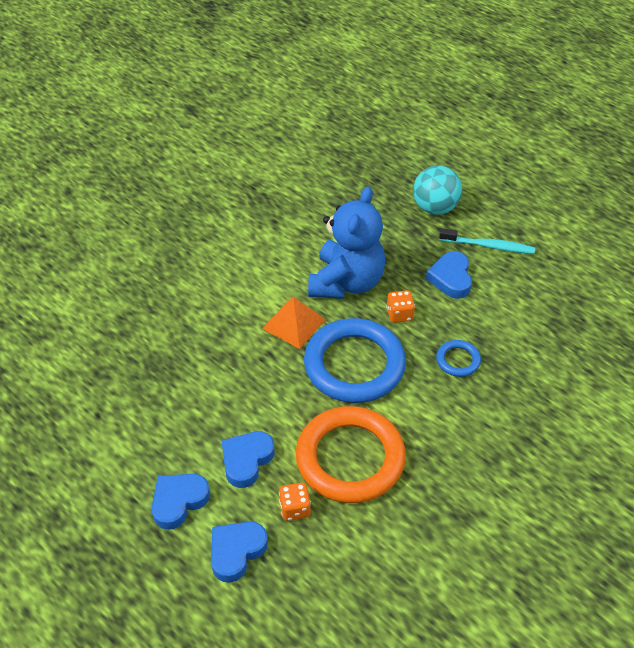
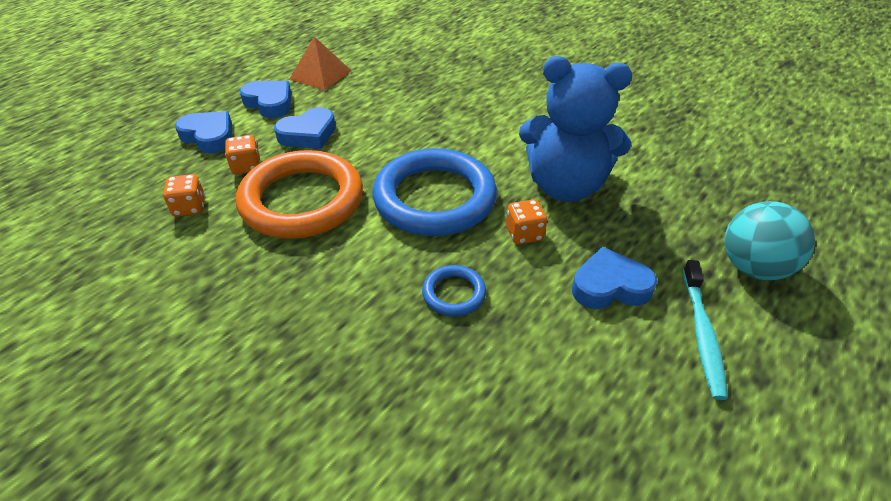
camera: 85 degrees right, 5 degrees down
blue heart [221,431,275,488] -> blue heart turned 120 degrees clockwise [274,107,336,149]
orange pyramid [262,297,326,349] -> orange pyramid moved to [290,36,351,90]
none -> orange dice [163,174,205,217]

